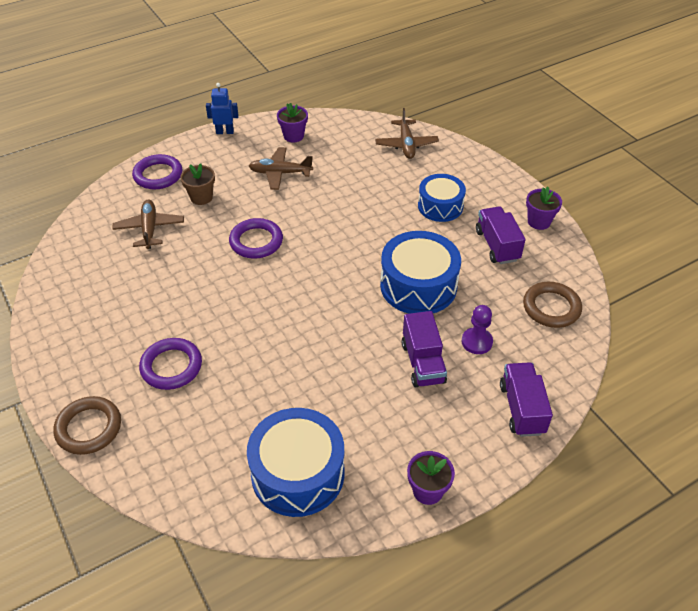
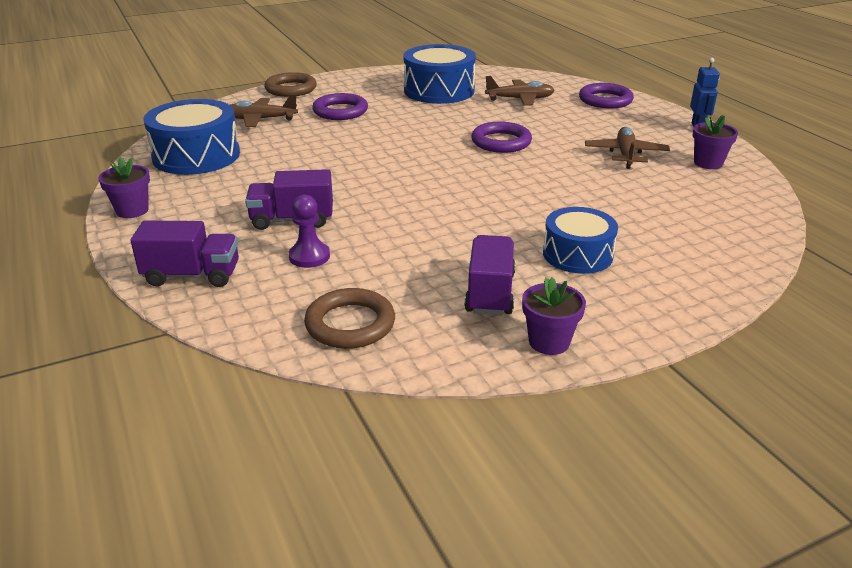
camera: 95 degrees right, 15 degrees down
brown flower pot [180,163,215,205] -> none
brown plane [375,108,439,159] -> brown plane moved to [230,94,298,127]
blue drum [380,231,461,314] -> blue drum moved to [404,44,476,104]
purple truck [476,206,526,264] -> purple truck turned 75 degrees counterclockwise [464,235,515,316]

